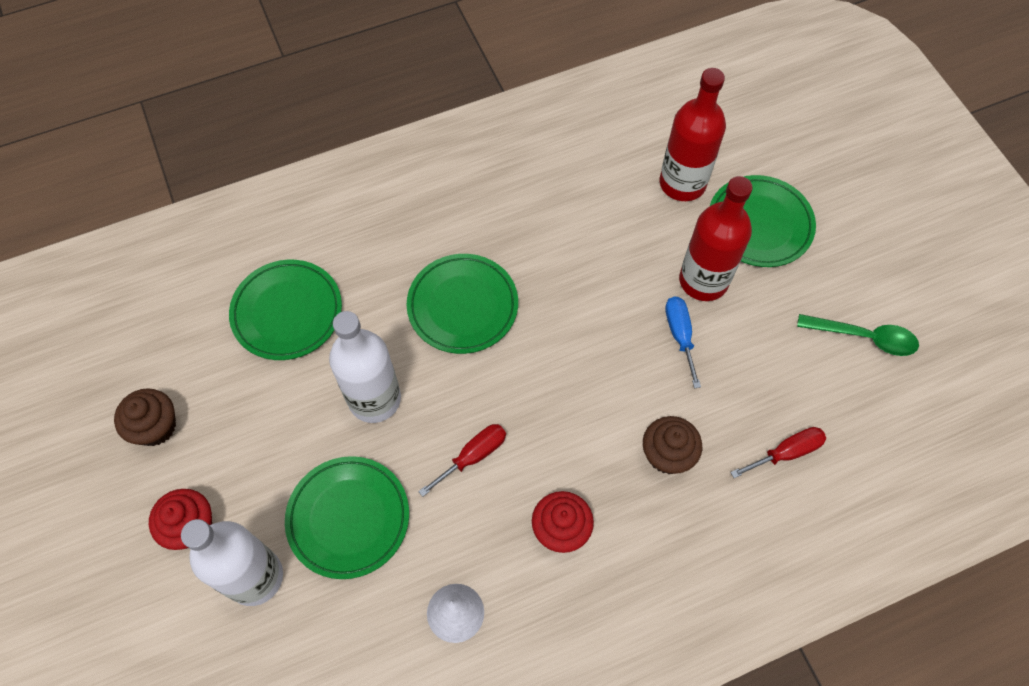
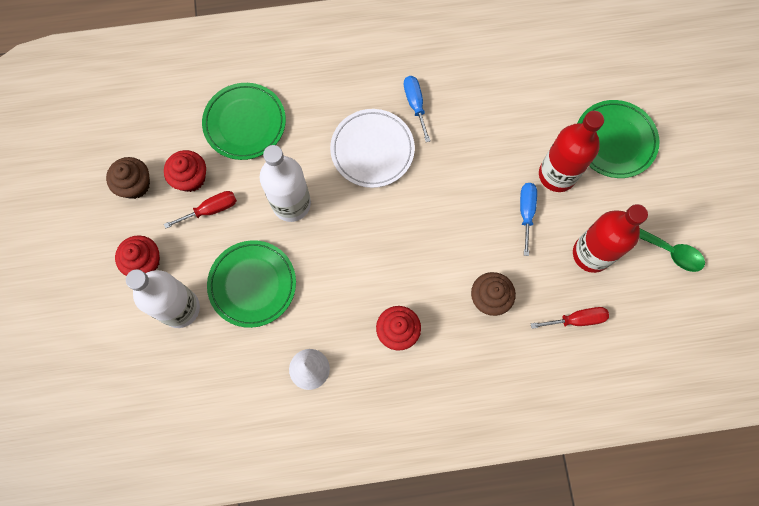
camera: 15 degrees right, 10 degrees up
green plate [406,254,518,354] -> white plate [330,109,415,188]
red screwdriver [418,424,506,497] -> red screwdriver moved to [164,191,237,228]
red bottle [660,68,726,201] -> red bottle moved to [573,204,648,273]
none -> red cupcake [164,150,206,192]
none -> blue screwdriver [404,76,430,142]

